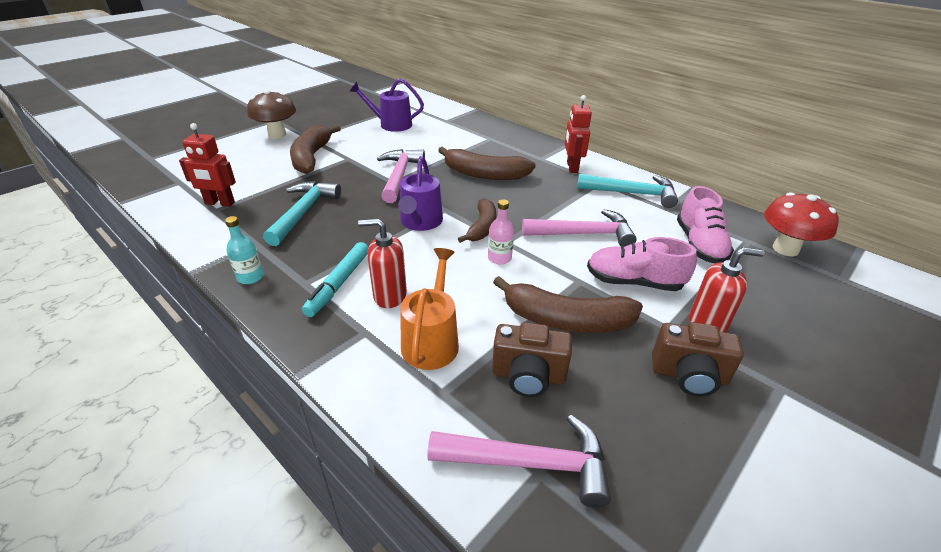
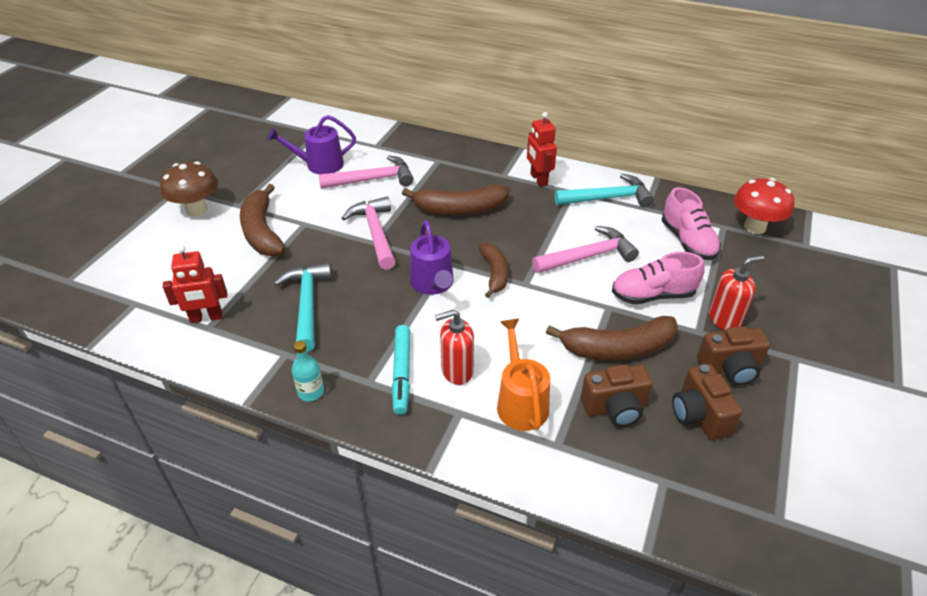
camera: 20 degrees left, 5 degrees up
pink hammer [427,415,611,508] -> pink hammer moved to [318,155,414,189]
pink bottle [488,199,514,265] -> none
none -> brown camera [672,364,742,440]

